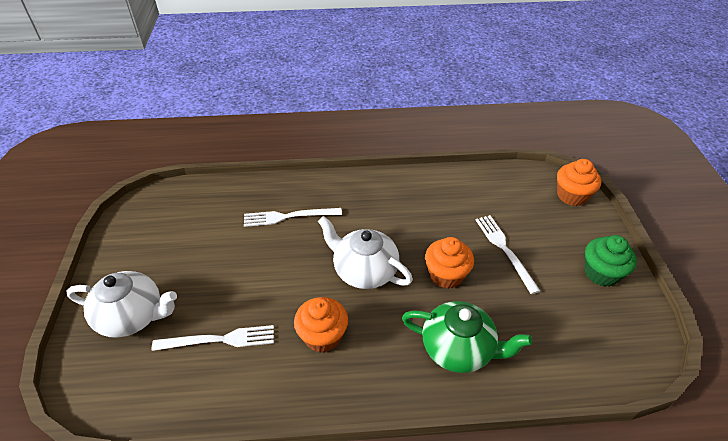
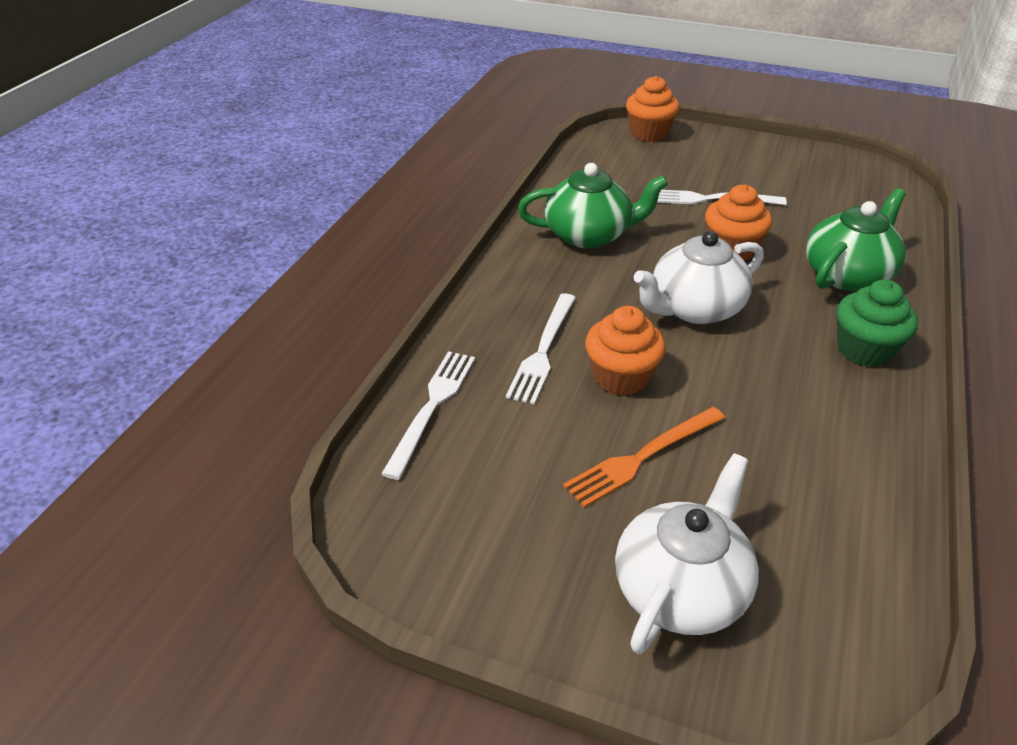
camera: 65 degrees left, 5 degrees down
white fork [152,325,274,351] -> white fork moved to [381,351,475,480]
orange cupcake [294,297,348,353] -> orange cupcake moved to [585,306,666,396]
green cupcake [585,235,637,287] -> green cupcake moved to [836,280,918,367]
none -> green teapot [518,163,668,249]
none -> orange fork [563,407,725,508]

